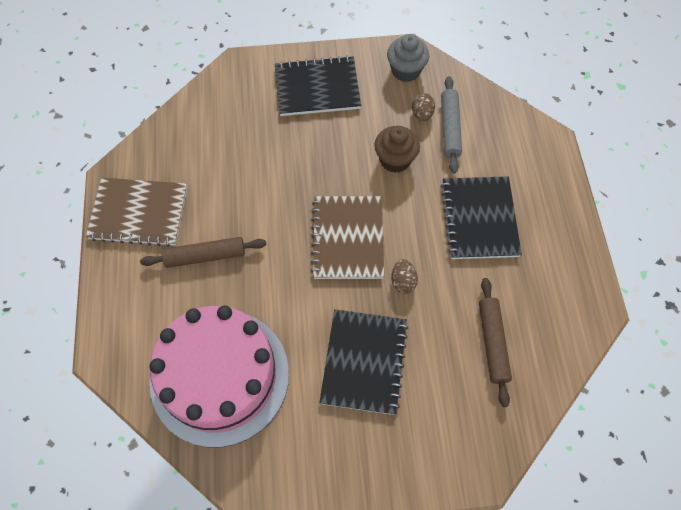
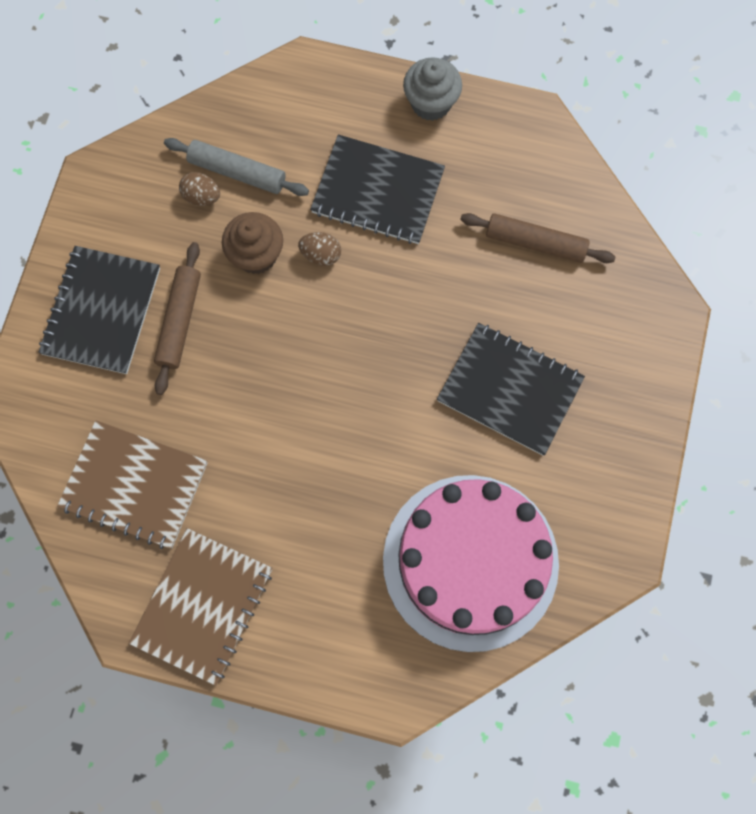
camera: 70 degrees left, 10 degrees up
brown rolling pin [140,237,266,268] -> brown rolling pin moved to [154,242,201,395]
brown notebook [311,196,384,279] -> brown notebook moved to [57,420,207,549]
grey cupcake [387,34,429,82] -> grey cupcake moved to [403,57,462,121]
brown egg [391,259,418,294] -> brown egg moved to [298,232,341,266]

